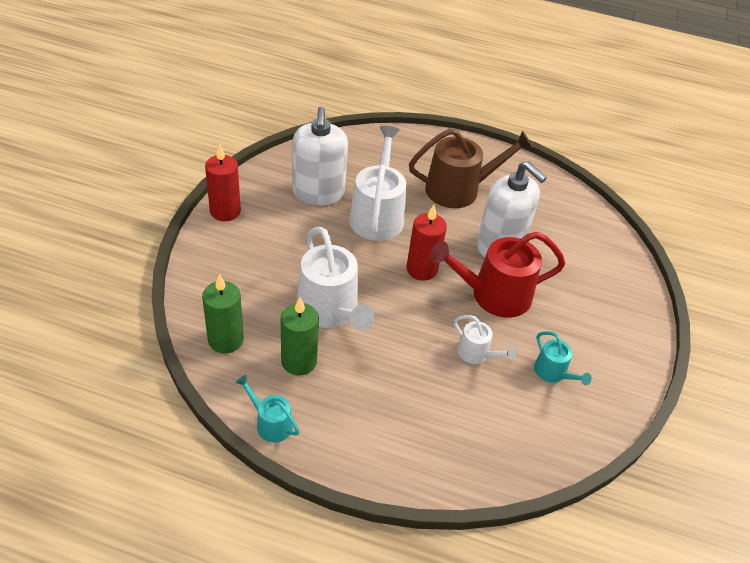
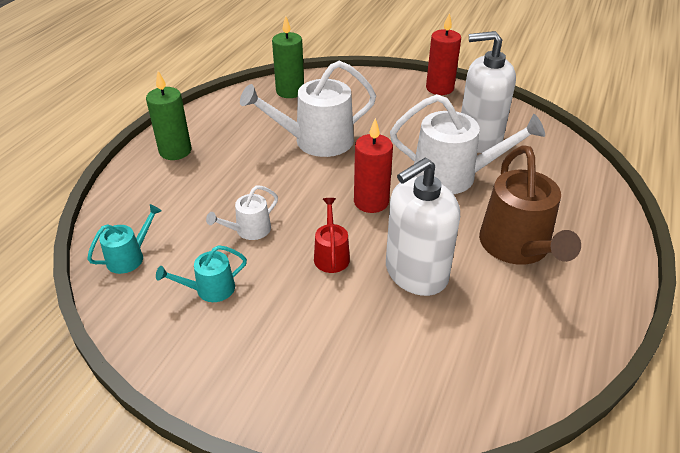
camera: 100 degrees right, 5 degrees down
turquoise watering can [235,375,300,443] -> turquoise watering can moved to [87,204,162,274]
green candle [281,297,319,375] -> green candle moved to [146,71,191,160]
red watering can [430,232,565,318] -> red watering can [314,198,350,273], size x0.51

